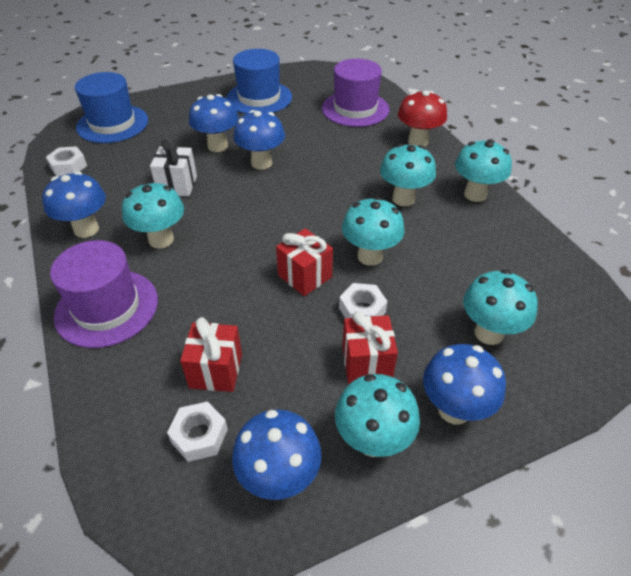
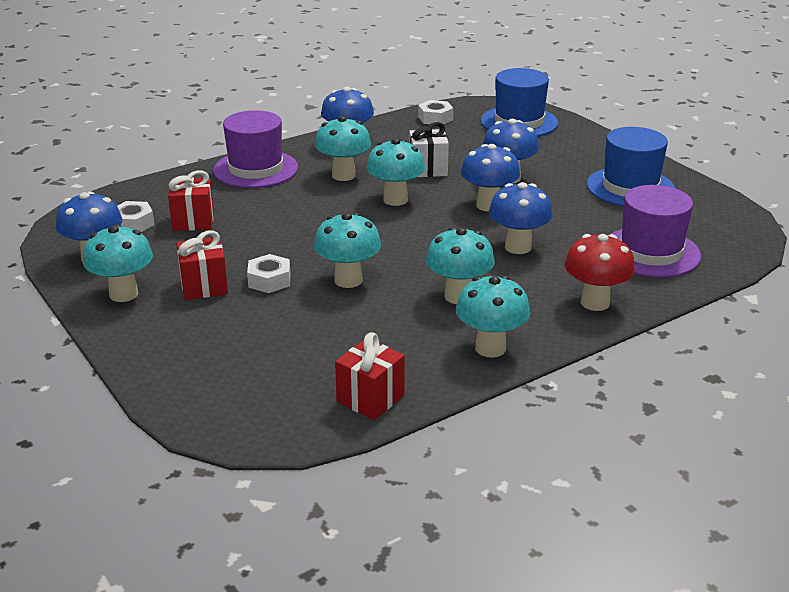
camera: 80 degrees right, 15 degrees down
red gift [276,228,333,296] -> red gift moved to [335,332,405,420]
blue mushroom [423,344,506,424] -> blue mushroom moved to [489,182,553,254]
turquoise mushroom [463,270,538,345] -> turquoise mushroom moved to [366,138,425,206]

